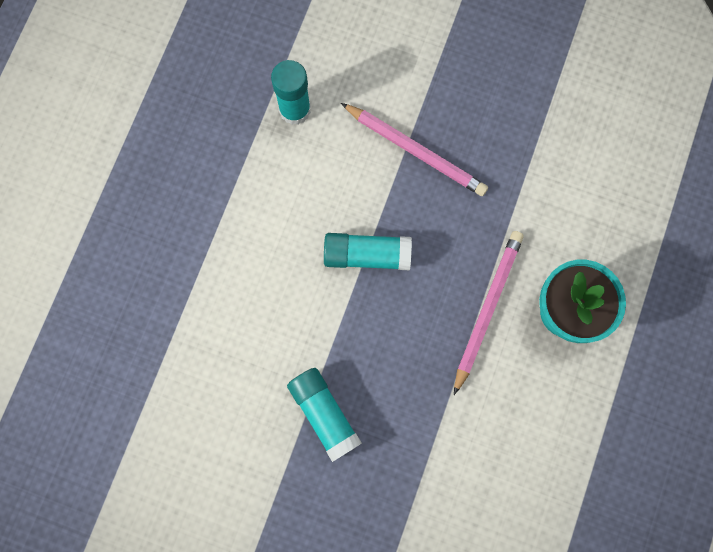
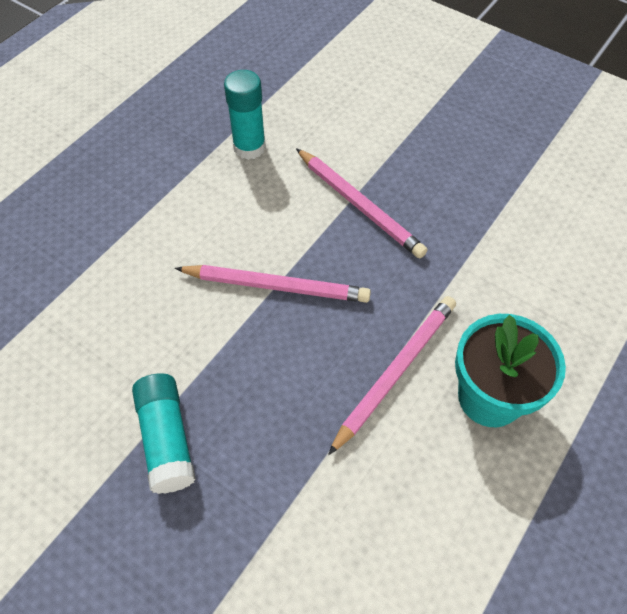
camera: 15 degrees right, 20 degrees down
turquoise glue stick [324,233,412,270] -> pink pencil [175,265,371,303]

